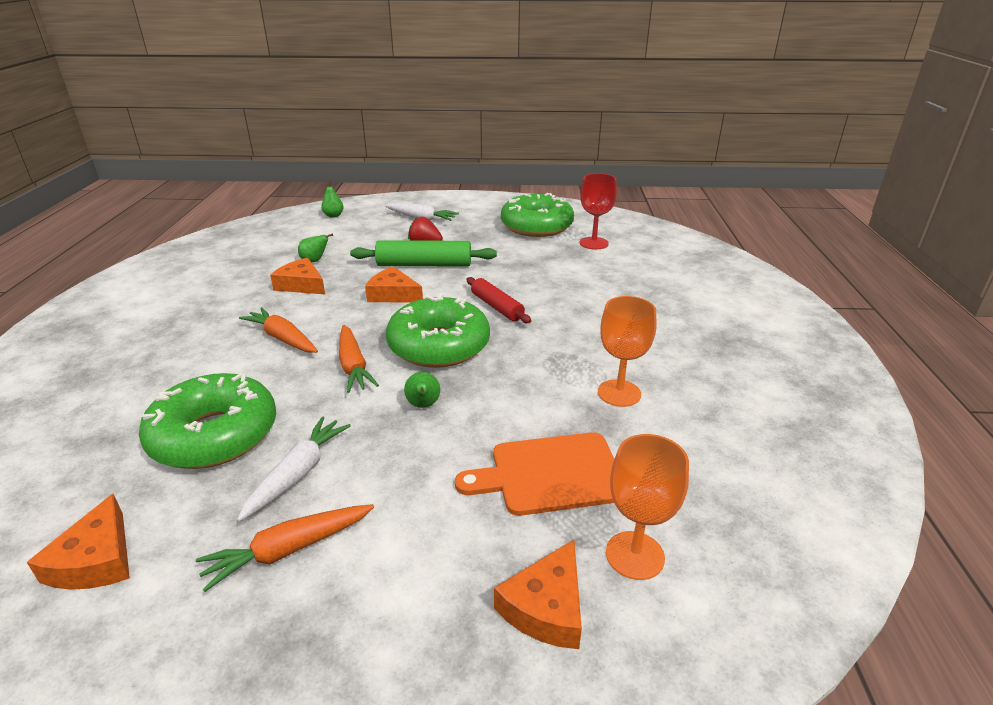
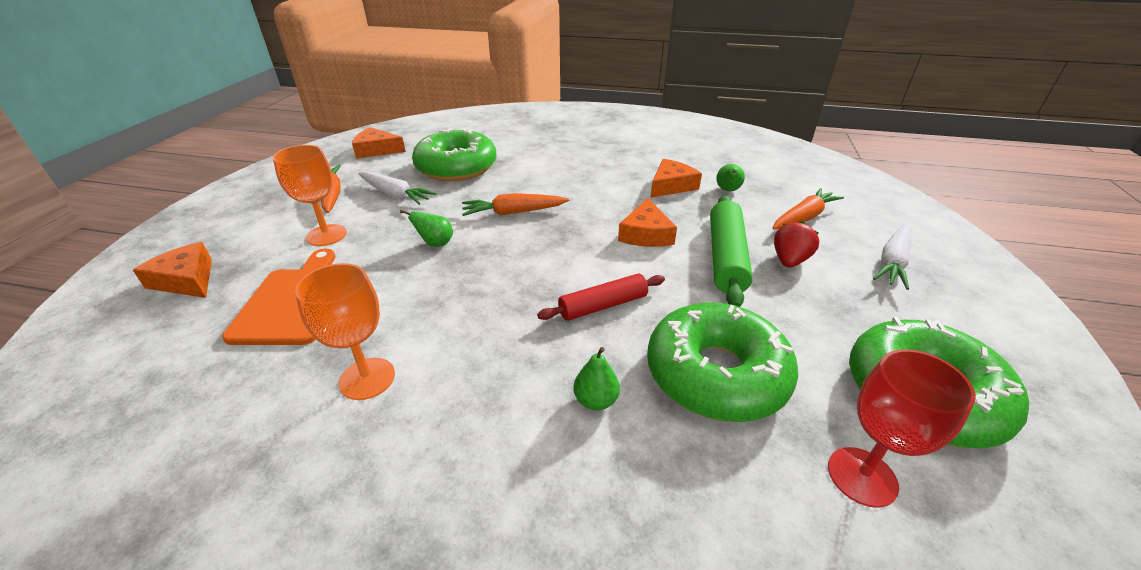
camera: 100 degrees right, 5 degrees up
orange carrot [239,307,318,353] -> orange carrot moved to [773,188,844,229]
green pear [321,180,344,218] -> green pear moved to [574,347,620,410]
orange cheese [365,266,423,302] -> orange cheese turned 150 degrees clockwise [618,198,677,247]
green donut [386,294,490,368] -> green donut moved to [647,302,798,422]
orange goblet [606,434,689,580] -> orange goblet moved to [273,145,347,246]

